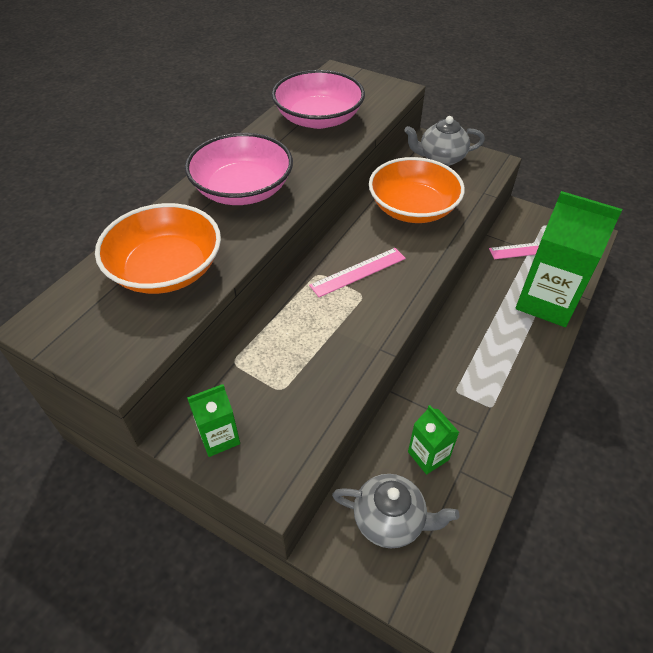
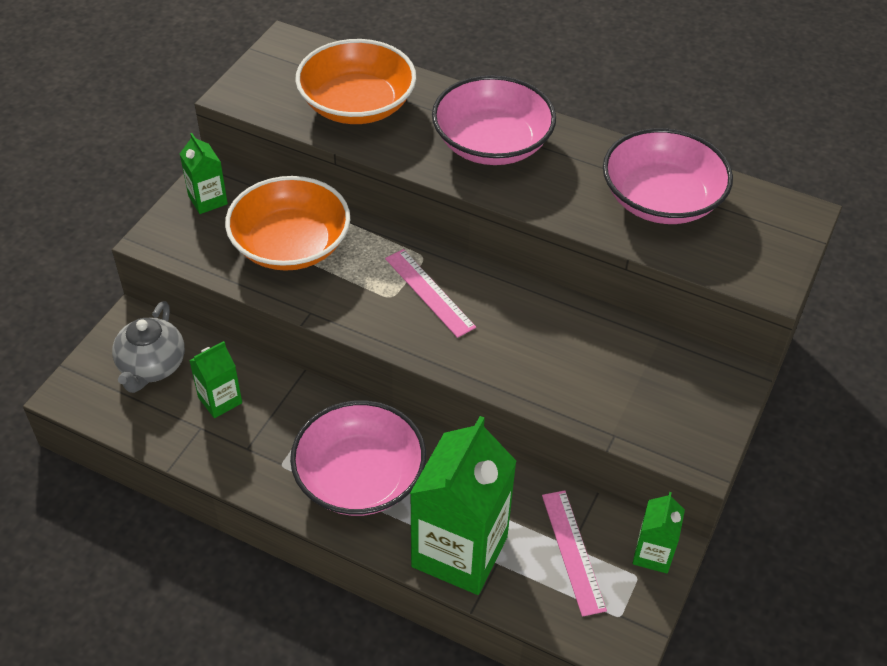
camera: 85 degrees right, 0 degrees up
orange bowl [369,157,465,223] -> orange bowl moved to [225,176,350,271]
grey teapot [404,116,485,166] -> none
none -> pink bowl [290,400,426,516]
none -> green carton [633,492,685,574]

